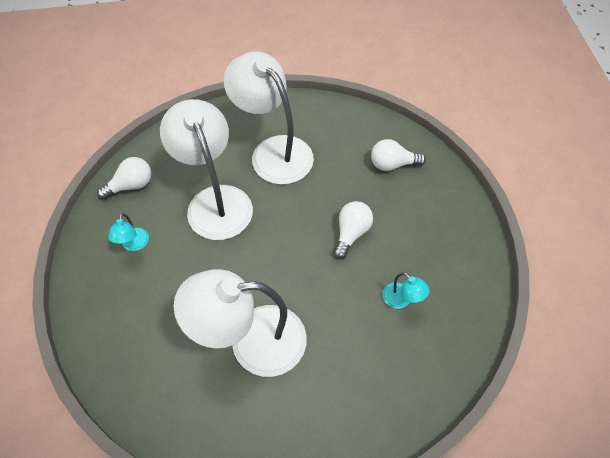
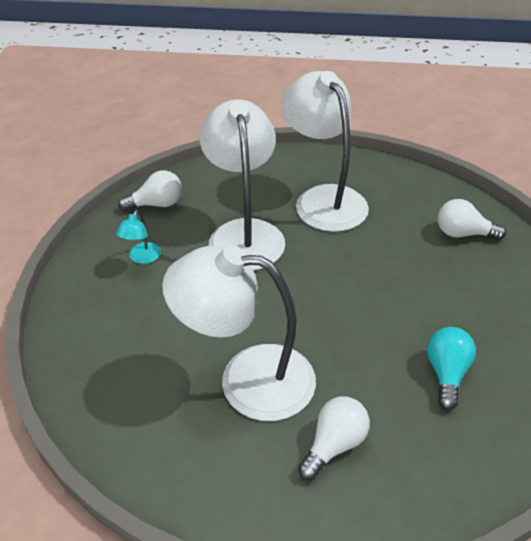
camera: 15 degrees right, 15 degrees down
white light bulb [334,201,373,259] -> white light bulb moved to [298,396,370,480]
turquoise lamp [382,272,430,309] -> turquoise light bulb [427,327,476,410]

